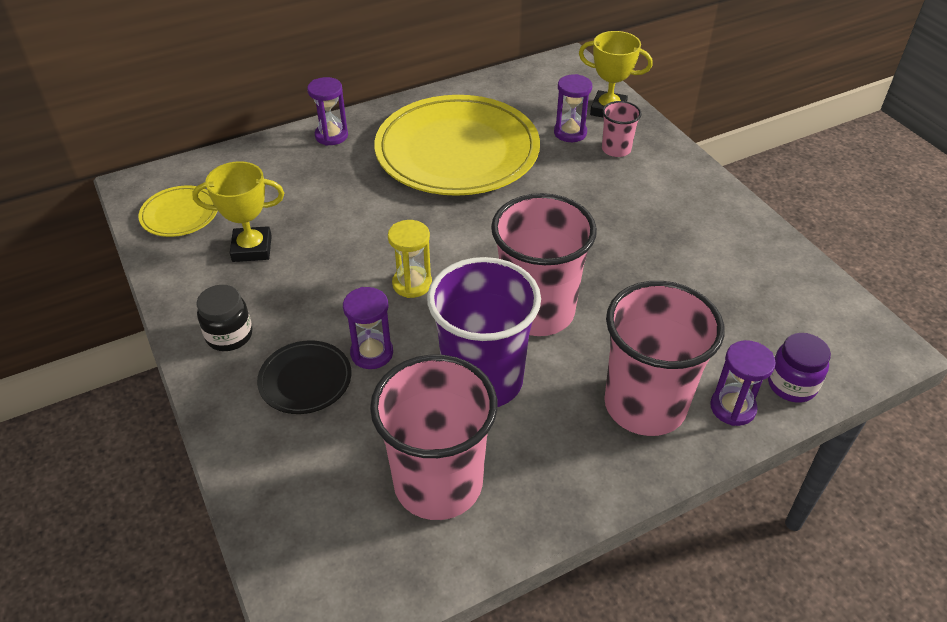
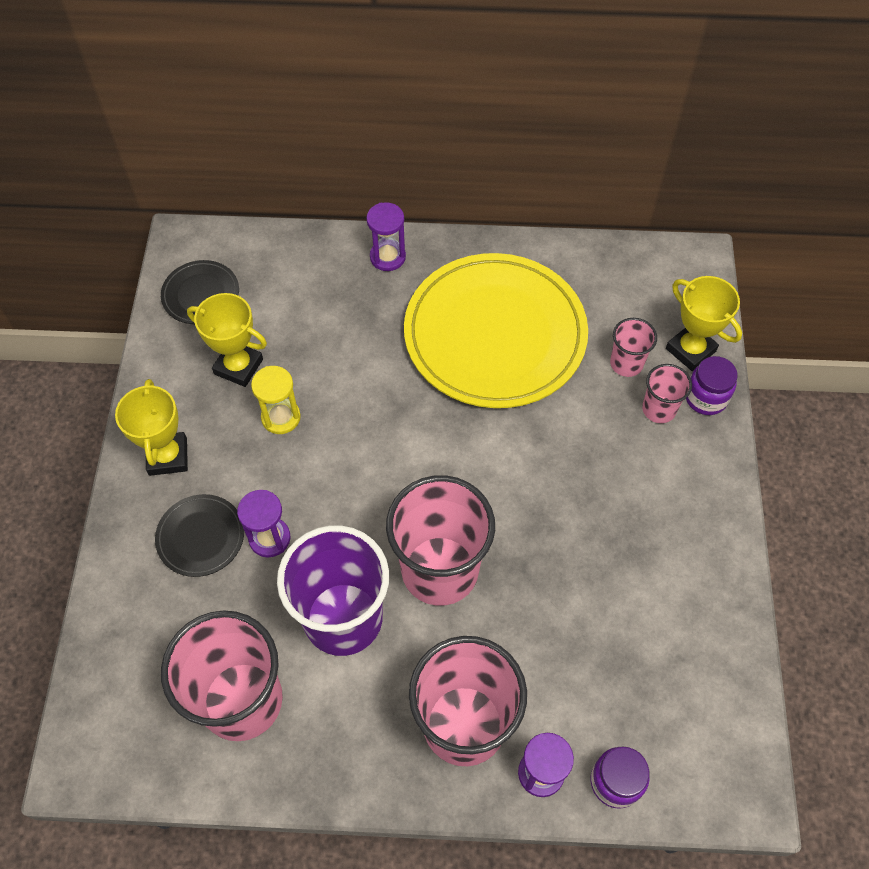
camera: 30 degrees right, 15 degrees up
yellow plate [138,186,217,237] -> black plate [161,260,239,324]
black jar [197,285,253,351] -> yellow trophy [115,379,188,476]
yellow hourglass [388,220,432,298] -> yellow hourglass moved to [251,366,301,434]
purple hourglass [554,74,592,142] -> pink cup [610,318,657,377]
none -> purple jar [686,356,738,415]

